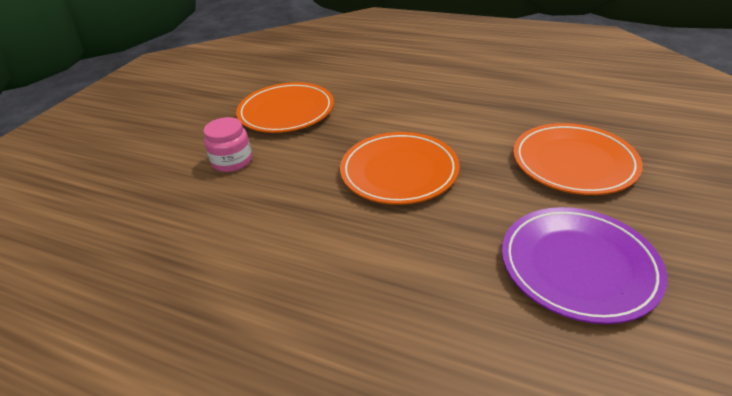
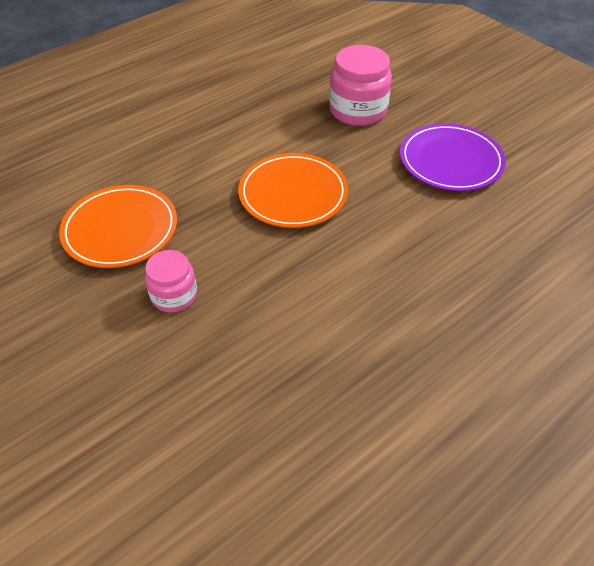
camera: 65 degrees left, 10 degrees up
orange plate [513,123,643,195] -> pink jar [329,45,392,126]

